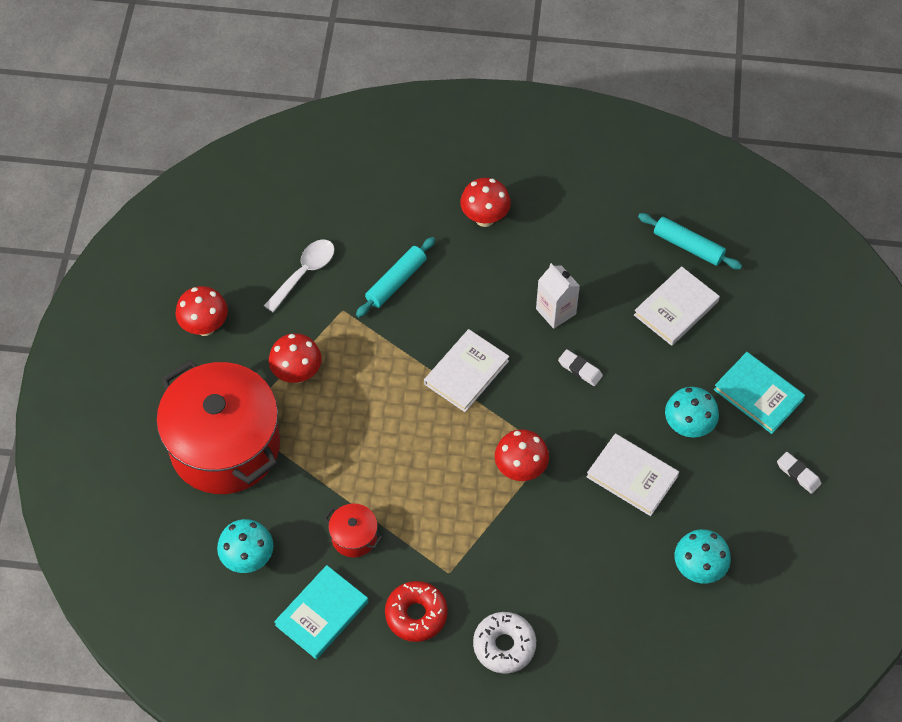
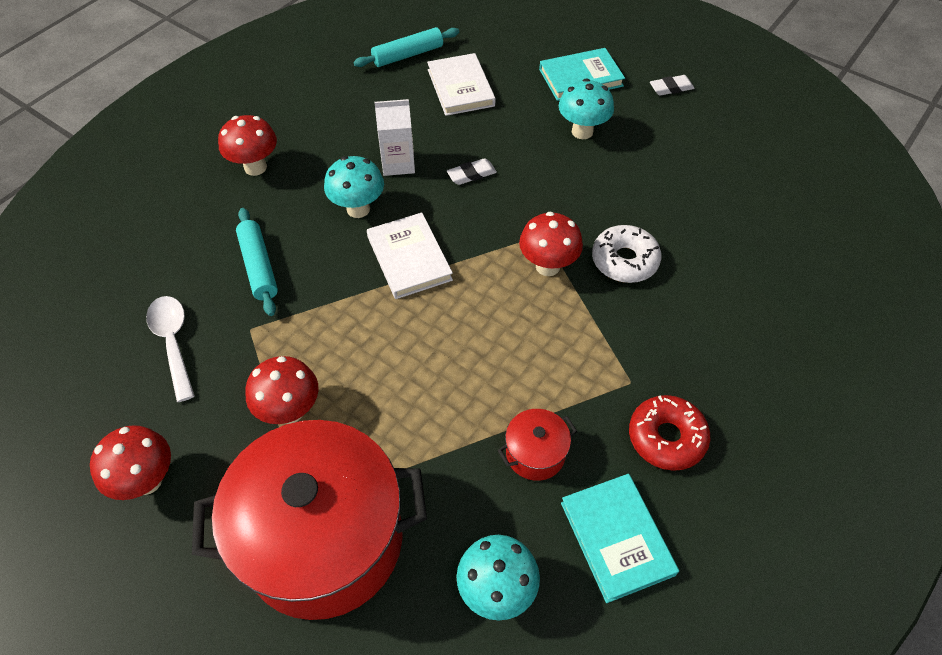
camera: 60 degrees left, 5 degrees down
white donut [473,612,536,674] -> white donut moved to [592,225,661,283]
white book [586,433,679,516] -> none
turquoise mushroom [674,529,731,584] -> turquoise mushroom moved to [324,156,384,218]

